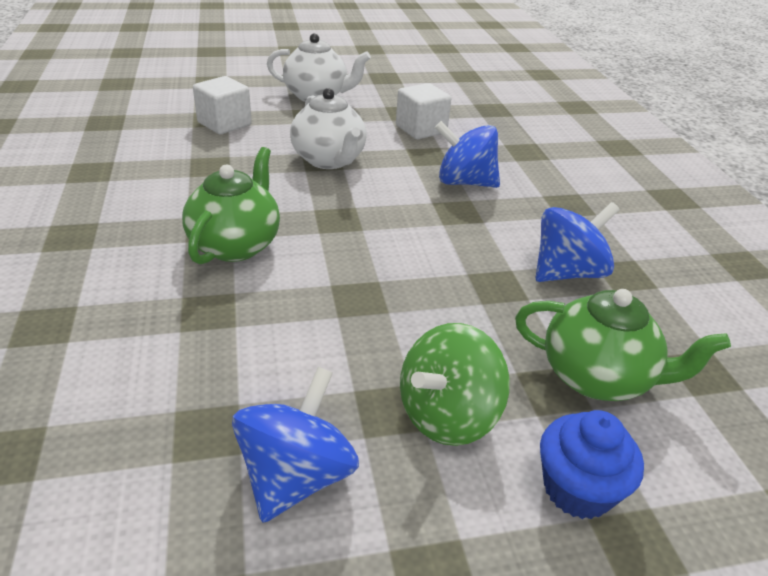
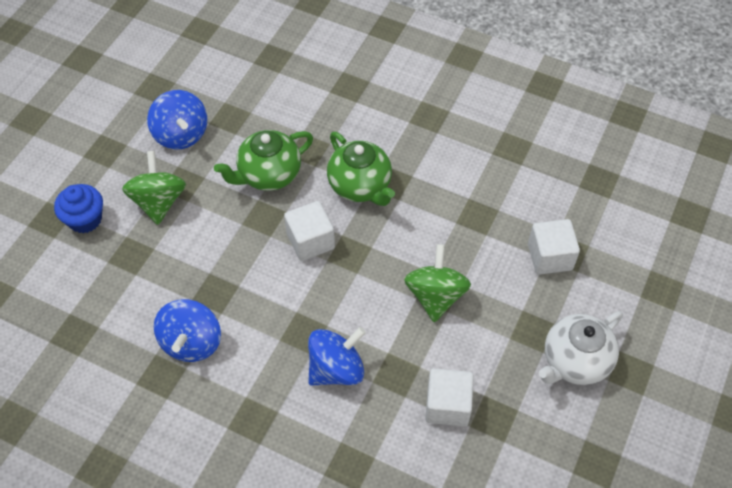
camera: 130 degrees right, 20 degrees up
white teapot [290,88,367,169] -> green spinning top [404,244,471,322]
green teapot [515,289,731,401] -> green teapot moved to [214,130,313,191]
none -> white cube [284,201,335,261]

